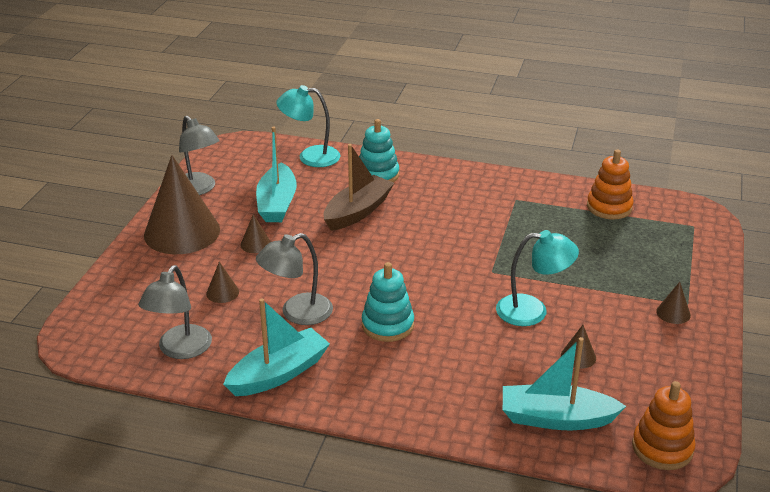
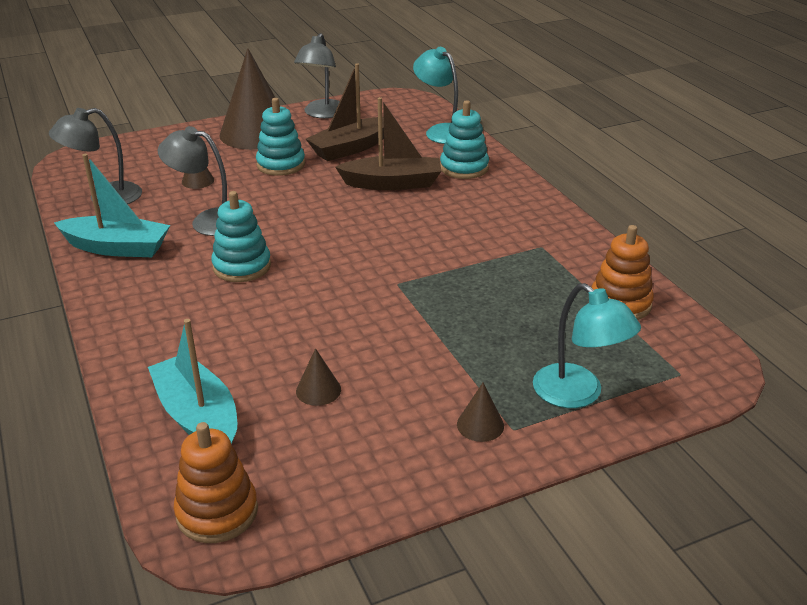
camera: 50 degrees right, 0 degrees up
brown cone [240,214,271,253] -> turquoise stacking toy [256,98,305,176]
turquoise boat [256,127,297,222] -> brown boat [306,63,384,161]
turquoise lamp [496,230,579,326] -> turquoise lamp moved to [533,283,641,408]

